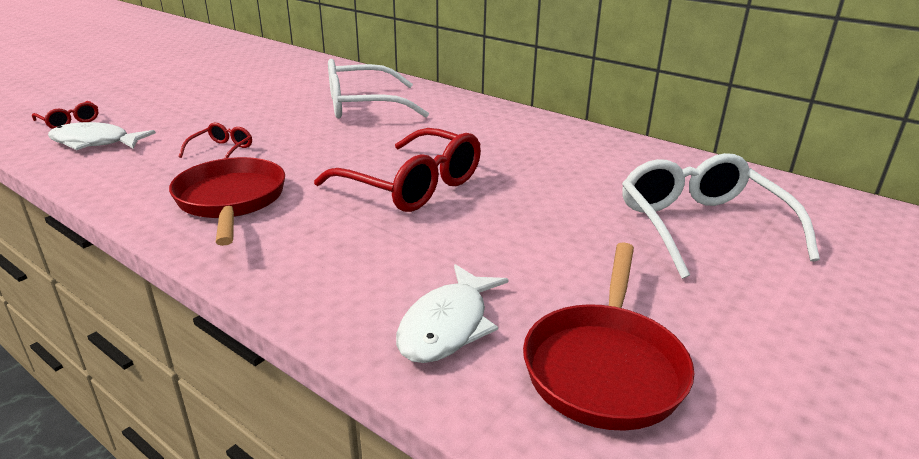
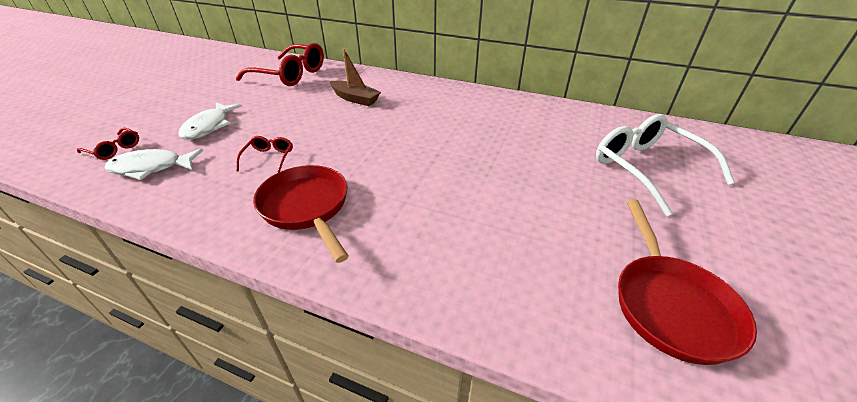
camera: 15 degrees left, 10 degrees up
red glasses [314,128,481,212] -> red glasses moved to [236,43,324,86]
white glasses [328,59,429,118] -> brown boat [330,49,381,106]
white fish [396,264,508,363] -> white fish moved to [178,102,242,140]

